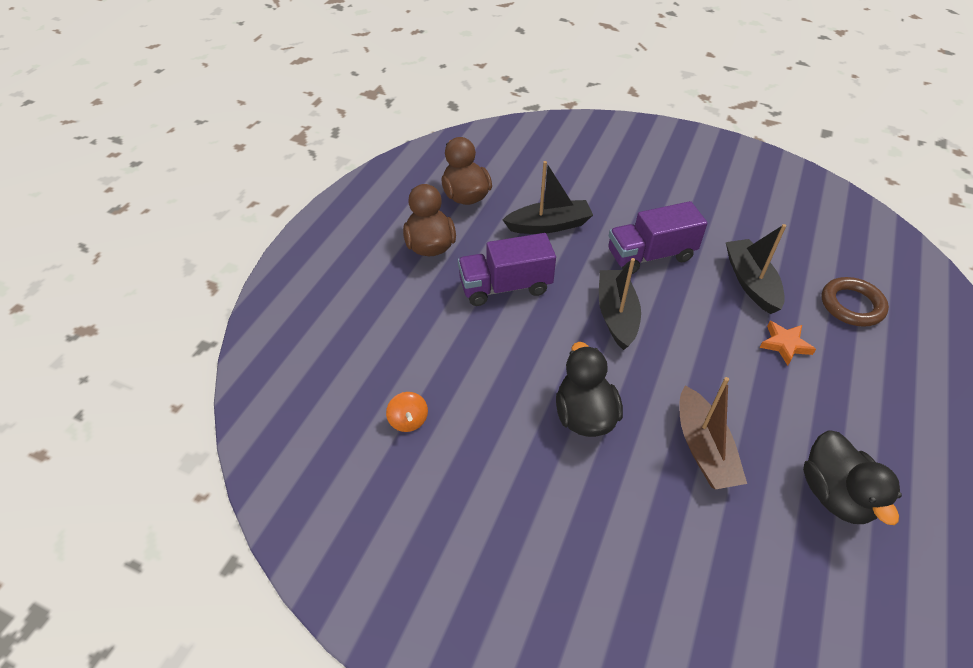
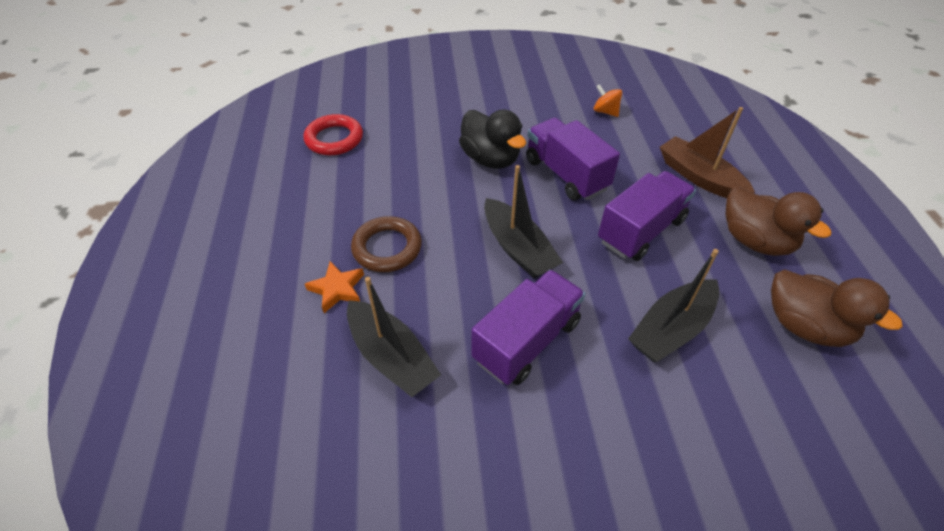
camera: 150 degrees right, 0 degrees up
brown boat [680,377,747,489] -> brown boat moved to [660,107,755,198]
black duck [803,430,902,525] -> none
brown ring [822,277,889,327] -> brown ring moved to [351,216,422,272]
none -> red ring [303,114,363,155]
none -> purple truck [526,118,620,200]

